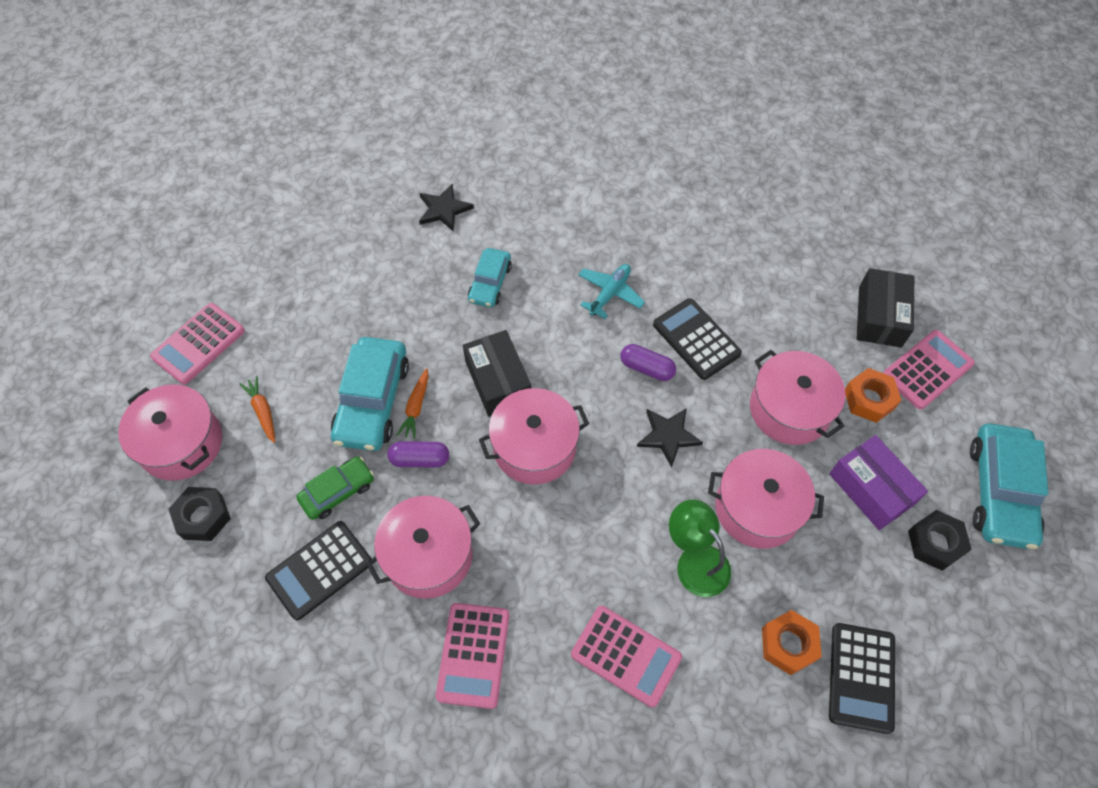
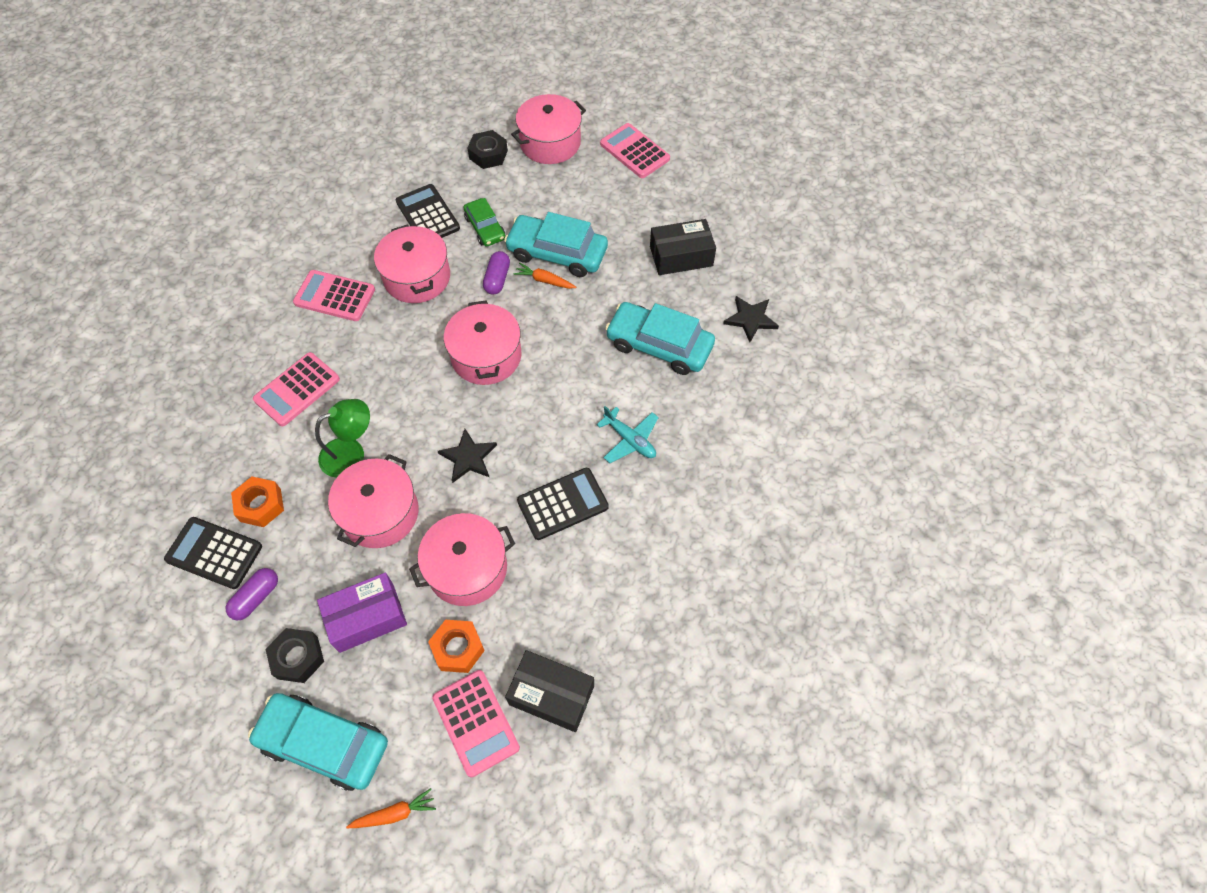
camera: 100 degrees right, 0 degrees up
orange carrot [240,376,275,443] -> orange carrot moved to [346,788,436,828]
black box [463,330,531,417] -> black box moved to [650,219,716,275]
turquoise car [468,248,512,307] -> turquoise car [605,302,715,375], size x1.70
purple capsule [620,344,676,381] -> purple capsule moved to [226,568,278,620]

